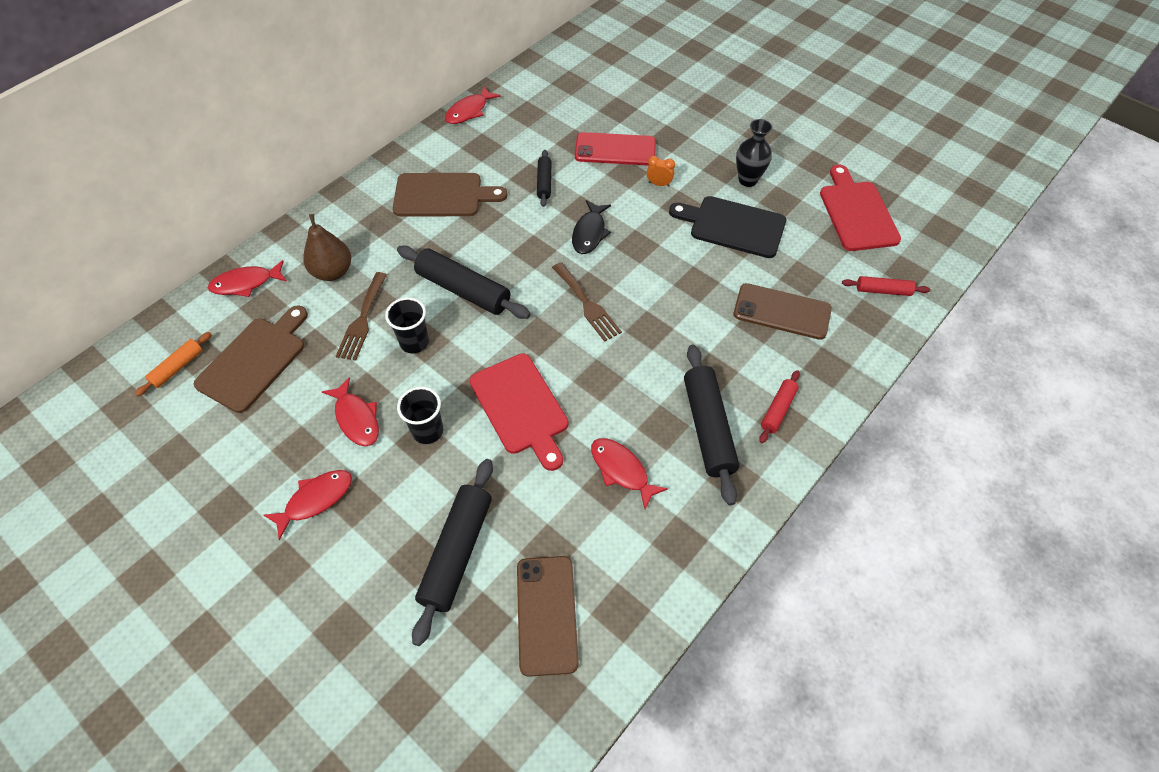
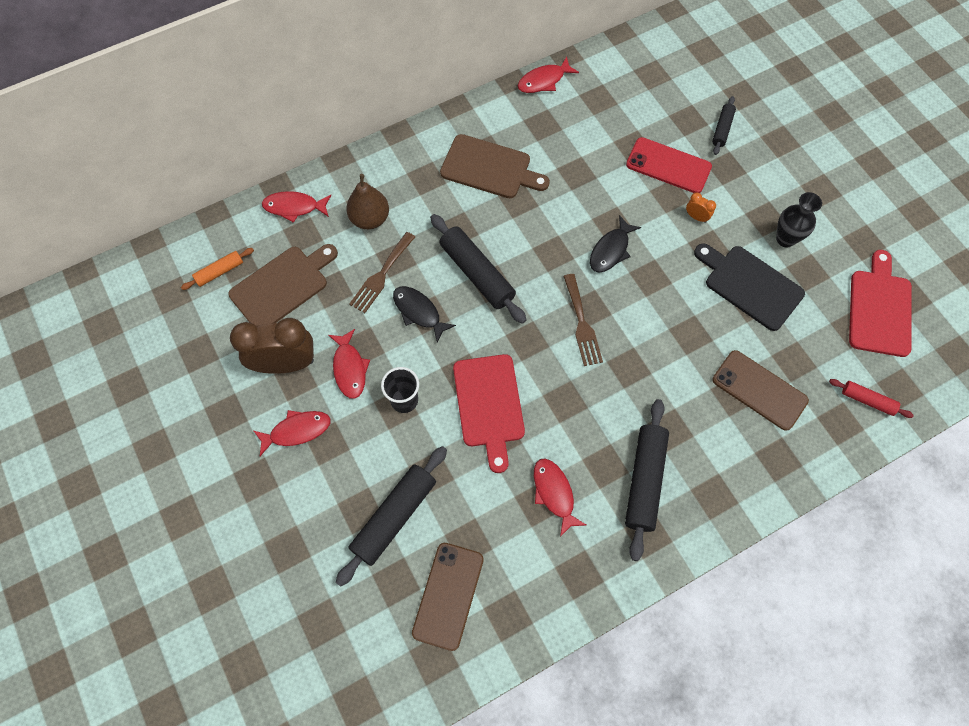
camera: 20 degrees right, 10 degrees up
black cup [385,297,429,353] -> black fish [393,286,456,343]
black rolling pin [537,150,551,207] -> black rolling pin moved to [712,96,736,155]
red rolling pin [759,370,800,443] -> none
none -> brown clock [230,318,314,374]

